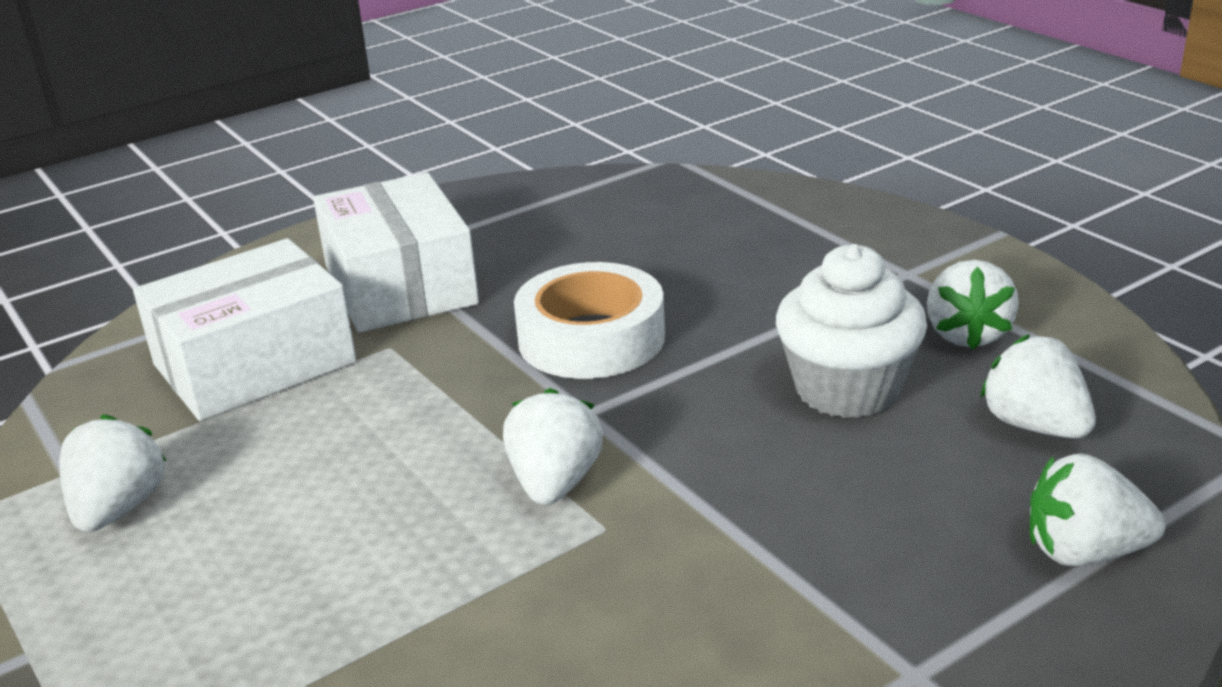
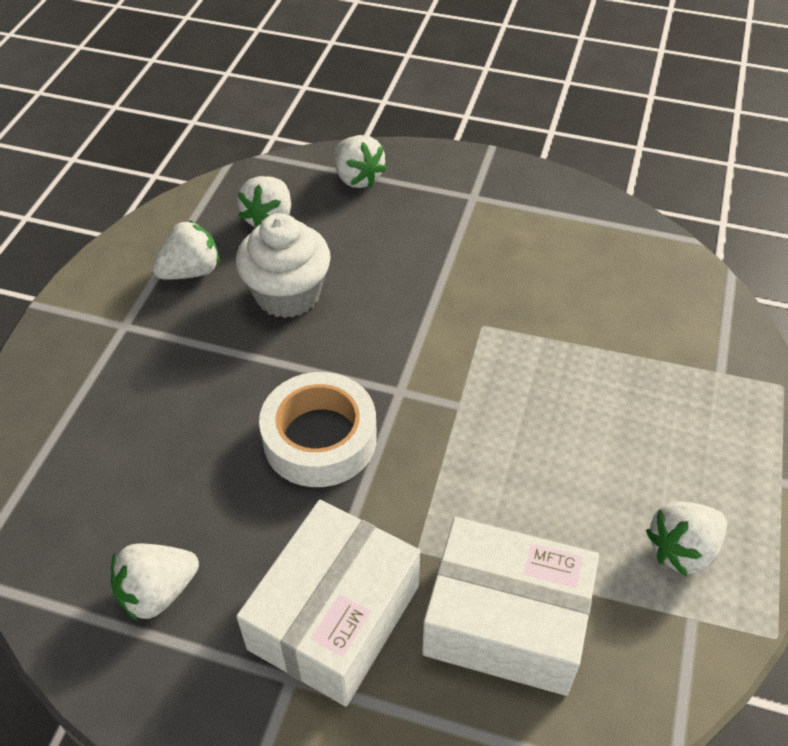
camera: 130 degrees left, 20 degrees up
white strawberry [503,388,603,505] -> white strawberry moved to [111,543,199,622]

